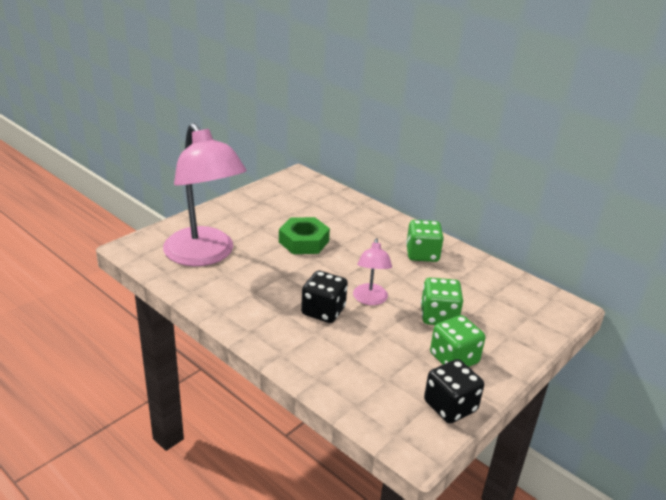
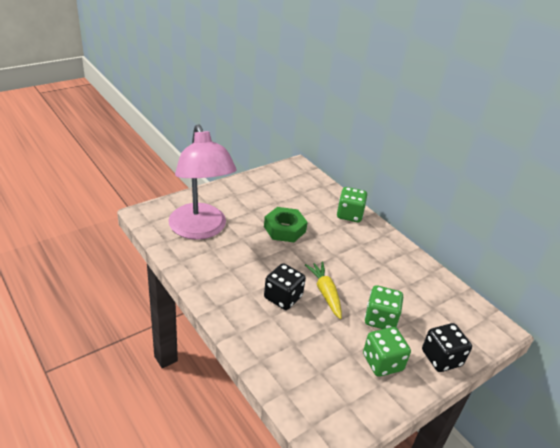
camera: 10 degrees right, 5 degrees up
pink lamp [353,238,392,305] -> yellow carrot [305,262,342,319]
green dice [406,220,444,262] -> green dice moved to [337,187,367,222]
black dice [424,359,484,424] -> black dice moved to [422,323,472,372]

